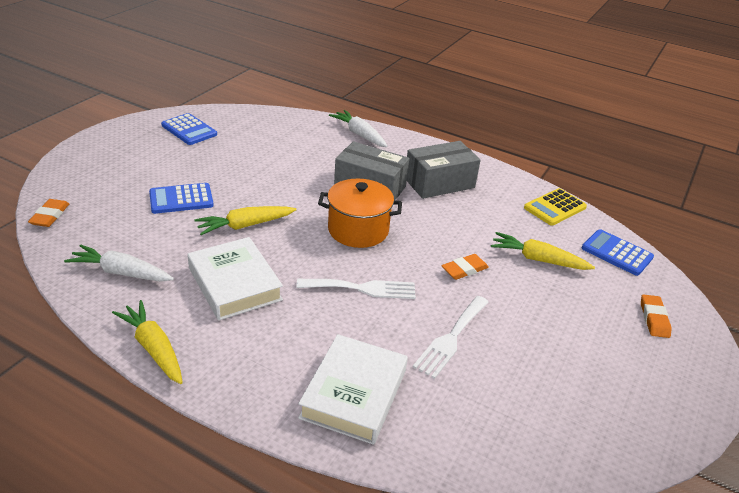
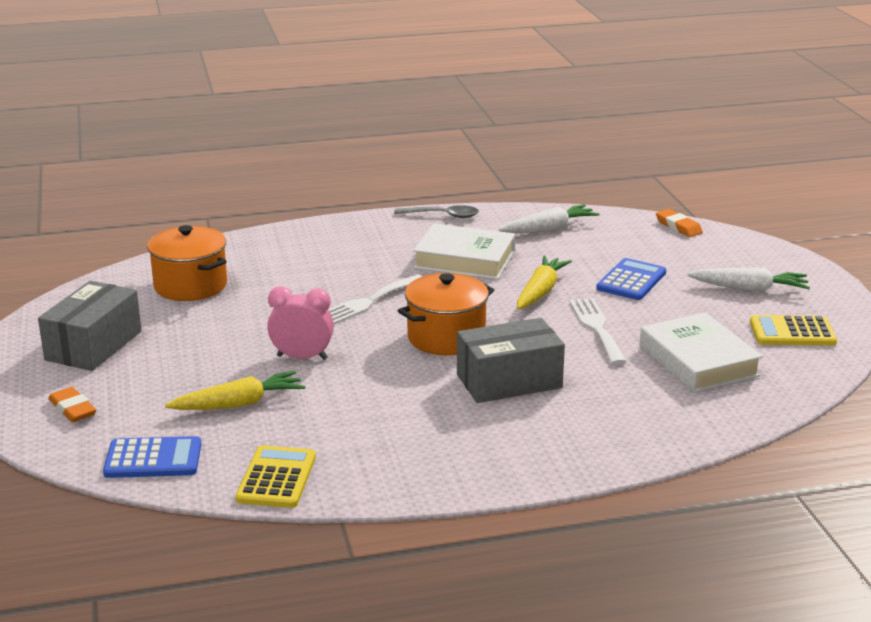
camera: 140 degrees right, 10 degrees down
yellow carrot [112,300,183,384] -> grey spoon [394,205,479,218]
blue calculator [161,113,217,145] -> yellow calculator [750,315,837,346]
white book [298,334,408,445] -> white book moved to [639,312,763,393]
white carrot [329,110,388,147] -> white carrot moved to [687,268,810,292]
grey box [407,141,481,199] -> grey box moved to [38,281,141,371]
white fork [413,296,488,379] -> white fork moved to [569,298,627,365]
orange eraser [441,254,489,280] -> pink clock [267,286,334,360]
none -> orange pot [147,225,227,301]

